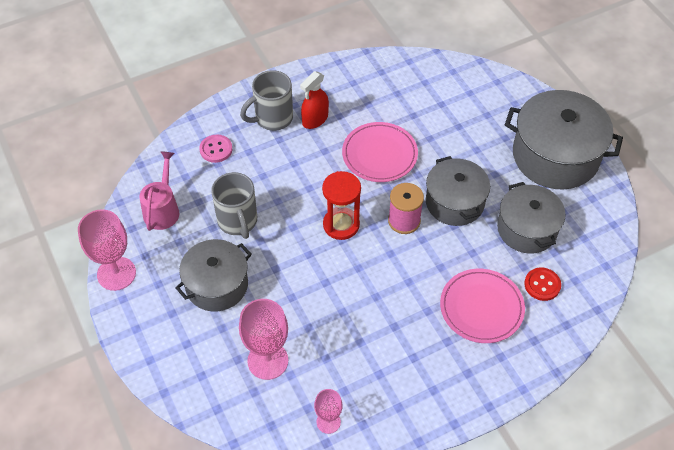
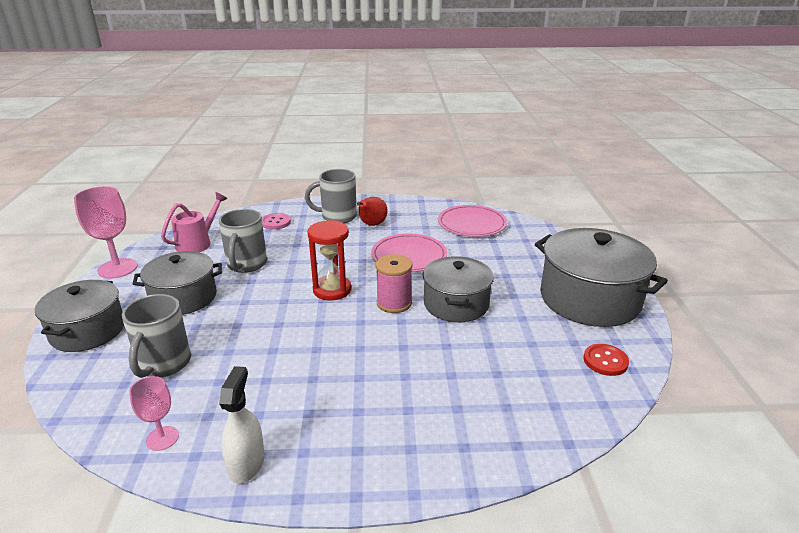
camera: 25 degrees right, 25 degrees down
pink goblet [239,299,288,380] -> grey mug [122,294,191,378]
red spray bottle [300,71,329,129] -> red pear [357,197,387,226]
pink plate [440,269,525,343] -> pink plate moved to [438,205,507,237]
grey pot [497,182,565,254] -> grey pot moved to [35,280,124,352]
red button [524,268,561,301] -> red button moved to [584,344,629,376]
none -> white spray bottle [219,366,265,484]

